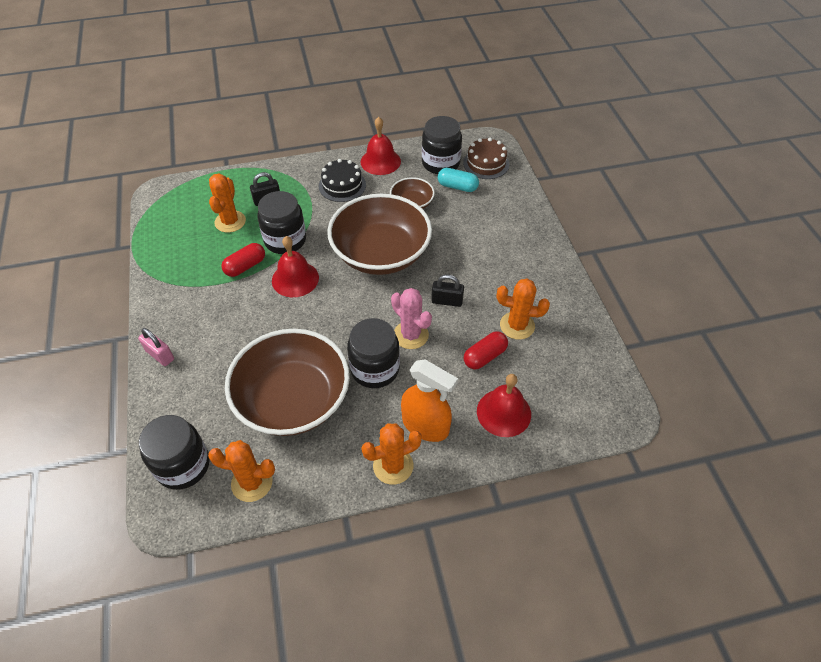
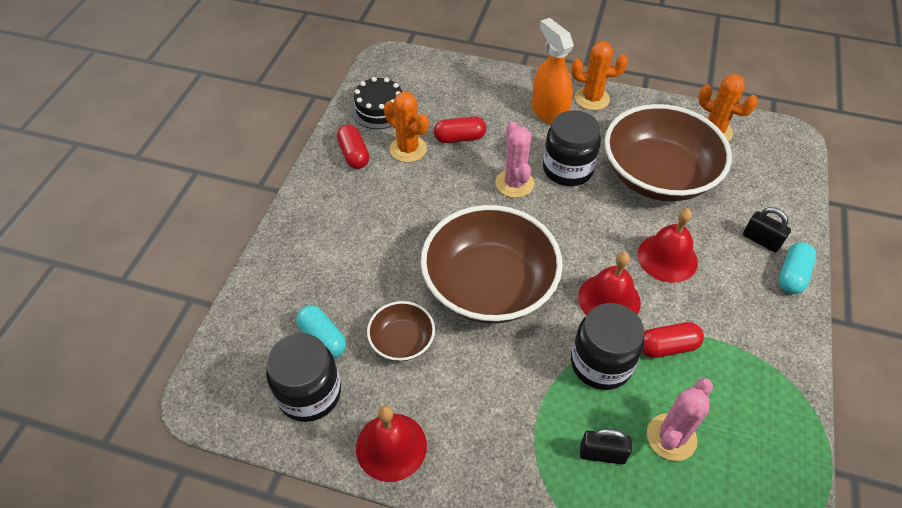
camera: 150 degrees left, 0 degrees up
pink padlock [138,328,174,366] -> turquoise capsule [779,242,816,294]
black jar [139,415,210,490] -> none
orange cactus [209,173,246,233] -> pink cactus [647,378,713,461]
black cake [319,159,366,202] -> black cake moved to [351,77,402,129]
black padlock [431,274,464,307] -> black padlock moved to [743,207,791,253]
brown cake [463,138,509,179] -> none
red bell [477,374,531,437] -> red bell moved to [638,208,698,283]
none -> red capsule [337,125,369,169]

